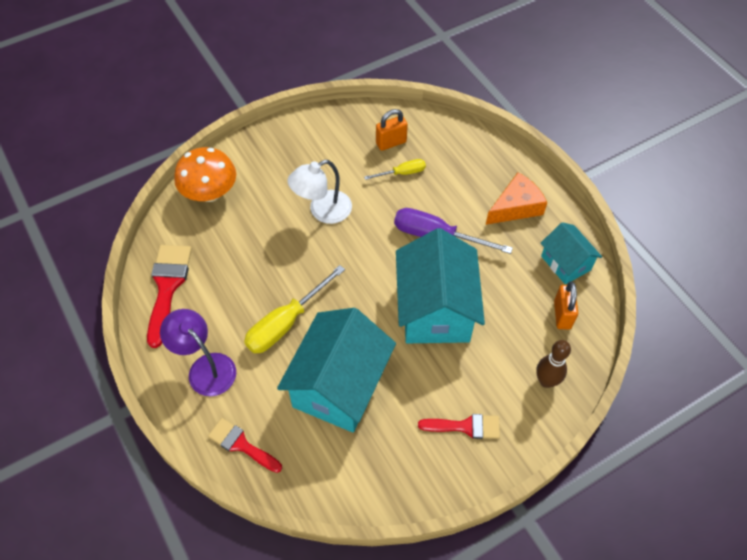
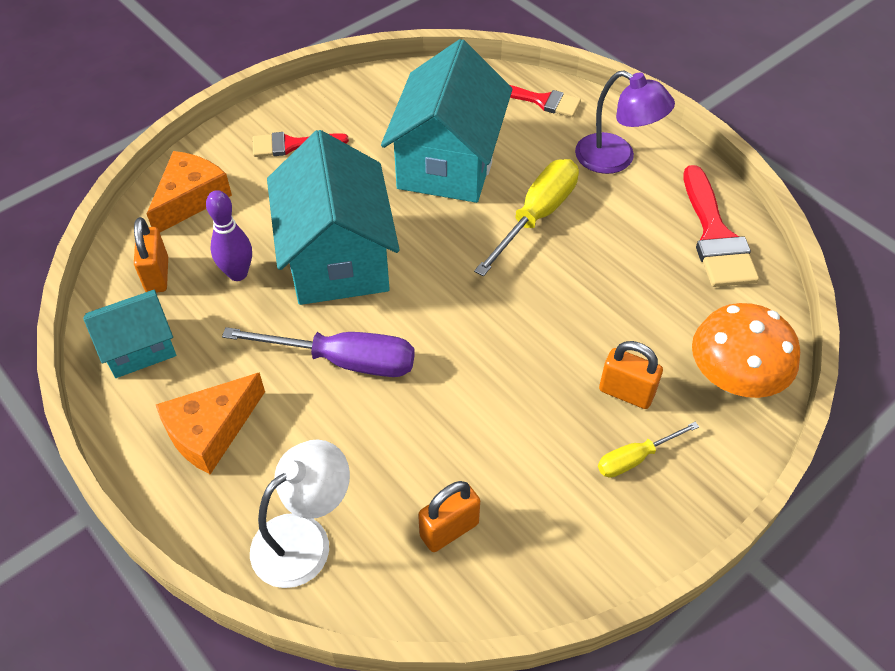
camera: 170 degrees right, 5 degrees down
white lamp [287,160,352,224] -> white lamp moved to [250,439,350,588]
yellow screwdriver [364,159,426,180] -> yellow screwdriver moved to [598,422,699,478]
brown bowling pin [536,340,571,388] -> orange cheese [147,151,232,232]
turquoise house [541,222,602,285] -> turquoise house turned 75 degrees counterclockwise [83,290,176,378]
none -> purple bowling pin [206,190,252,281]
none -> orange padlock [599,341,663,409]

